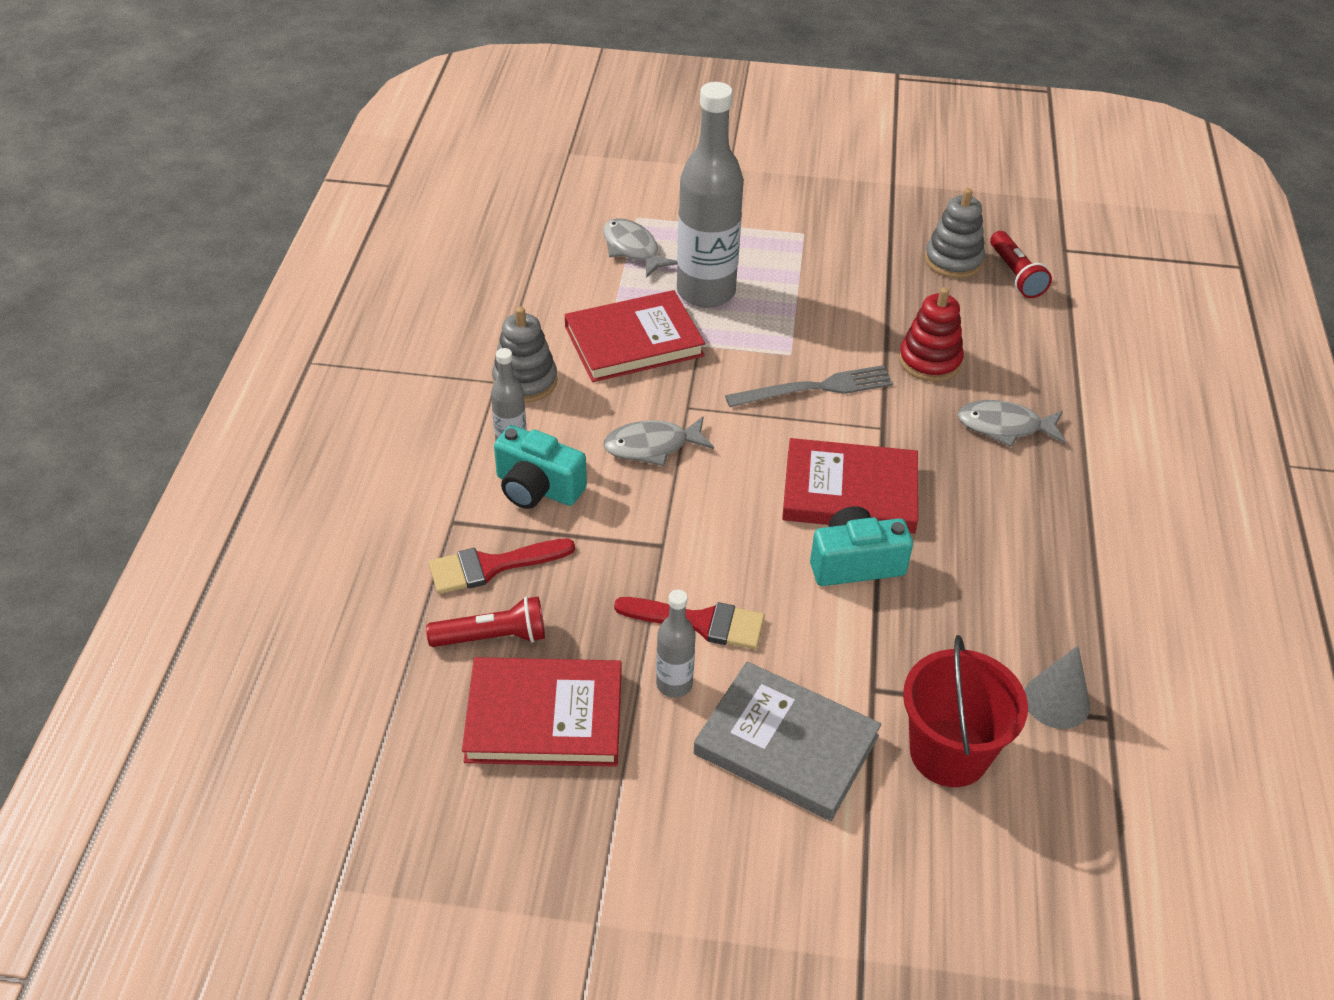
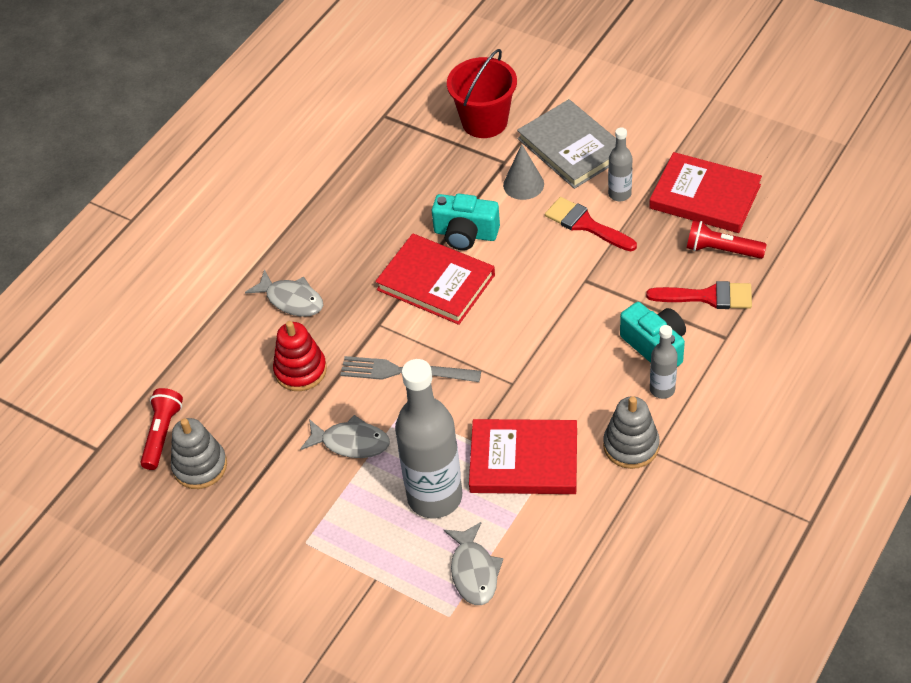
camera: 150 degrees left, 5 degrees up
grey fish [603,416,714,466] -> grey fish moved to [300,415,390,458]
grey cone [1024,646,1090,729] -> grey cone moved to [503,144,544,200]

